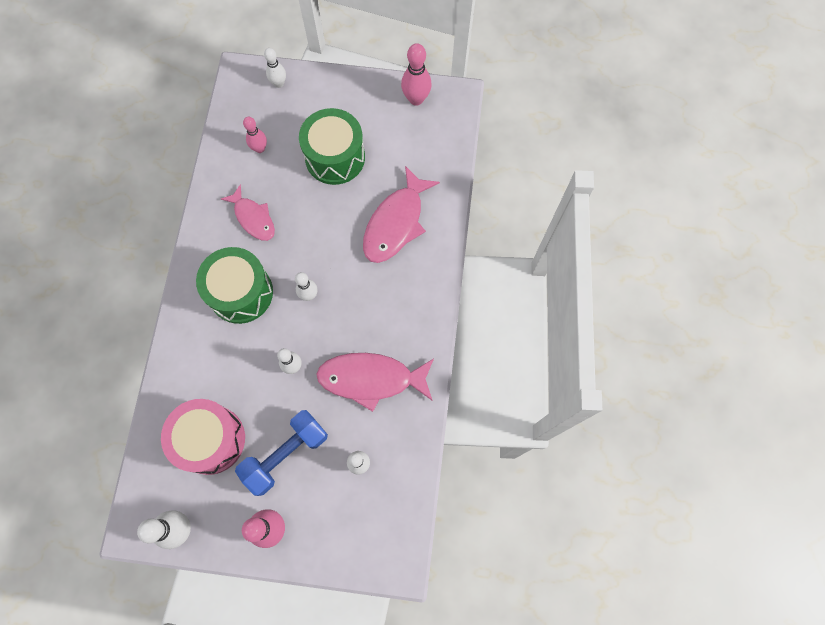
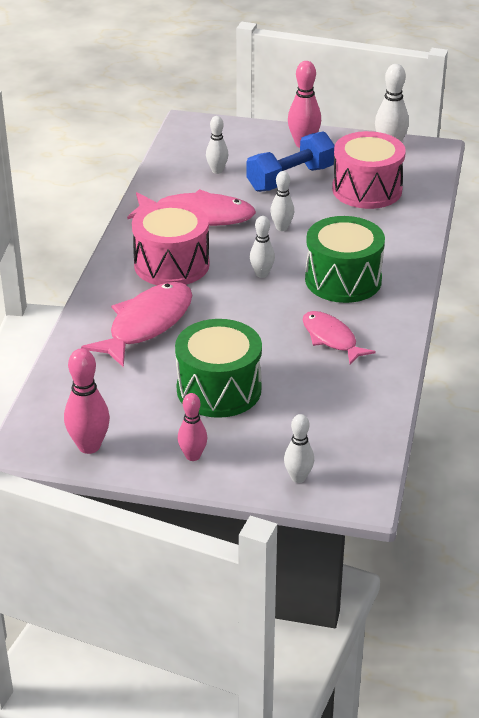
camera: 175 degrees left, 35 degrees down
pink bowling pin [243,117,267,153] -> pink bowling pin moved to [178,393,207,461]
none -> pink drum [132,201,210,285]

